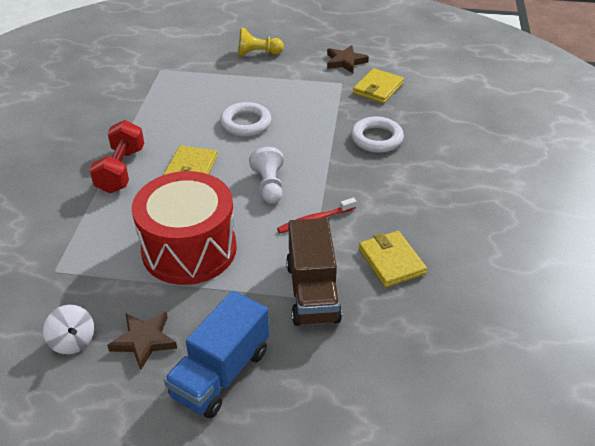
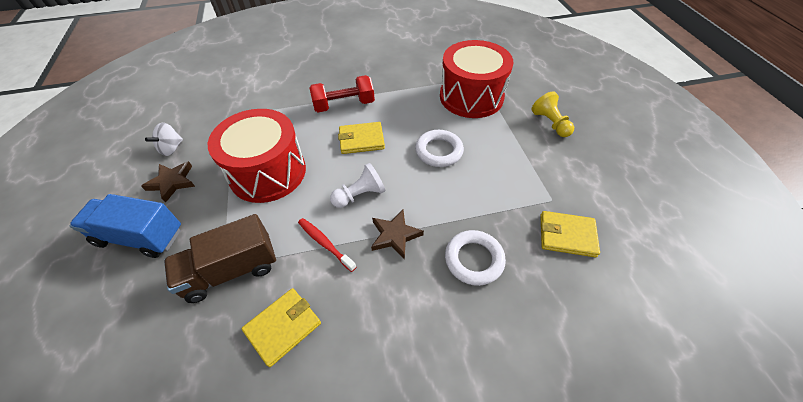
camera: 70 degrees right, 10 degrees up
brown star [327,45,369,73] -> brown star moved to [371,210,424,260]
none -> red drum [440,40,513,118]

